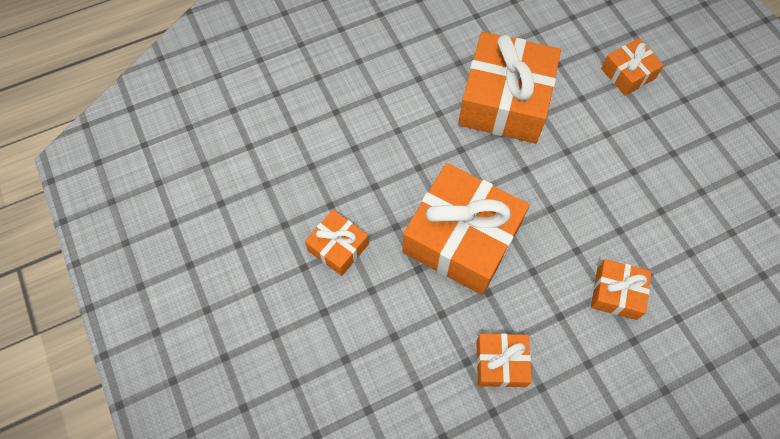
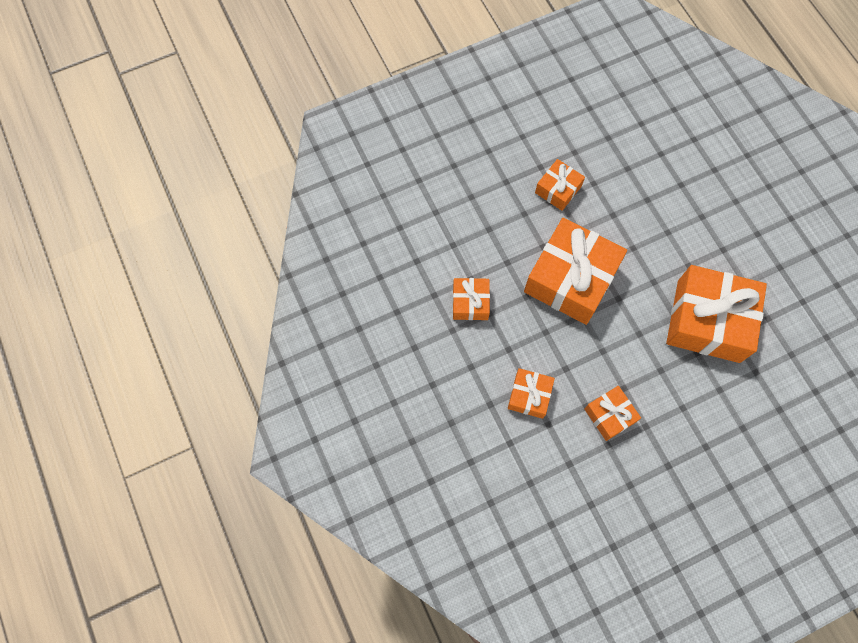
camera: 90 degrees right, 5 degrees up
orange gift [601,38,664,96] -> orange gift moved to [584,386,641,441]

